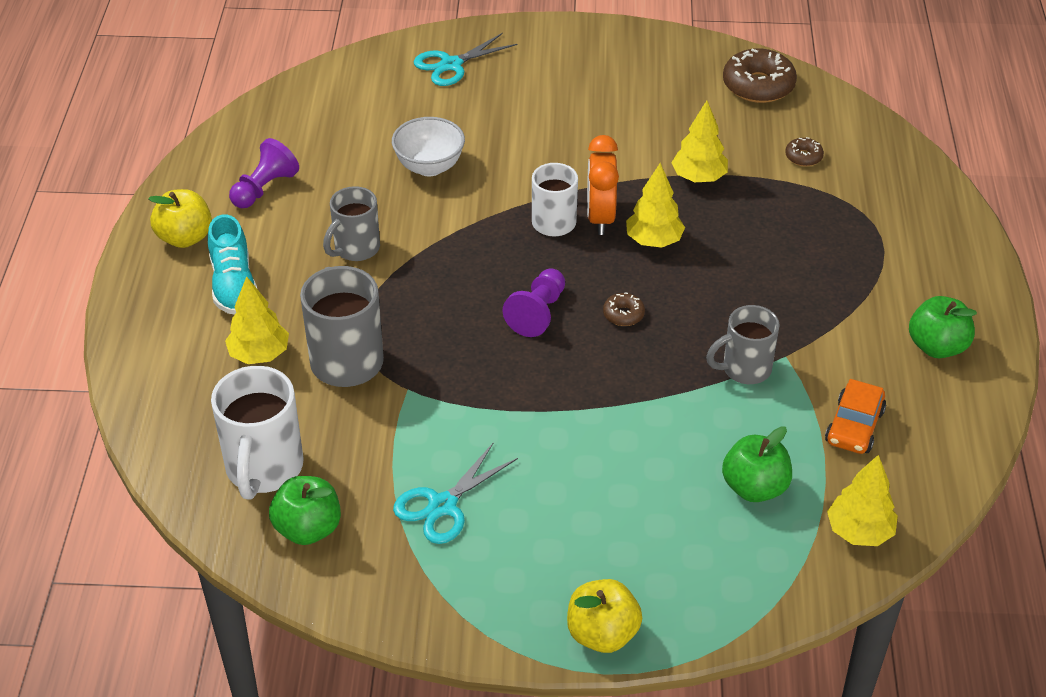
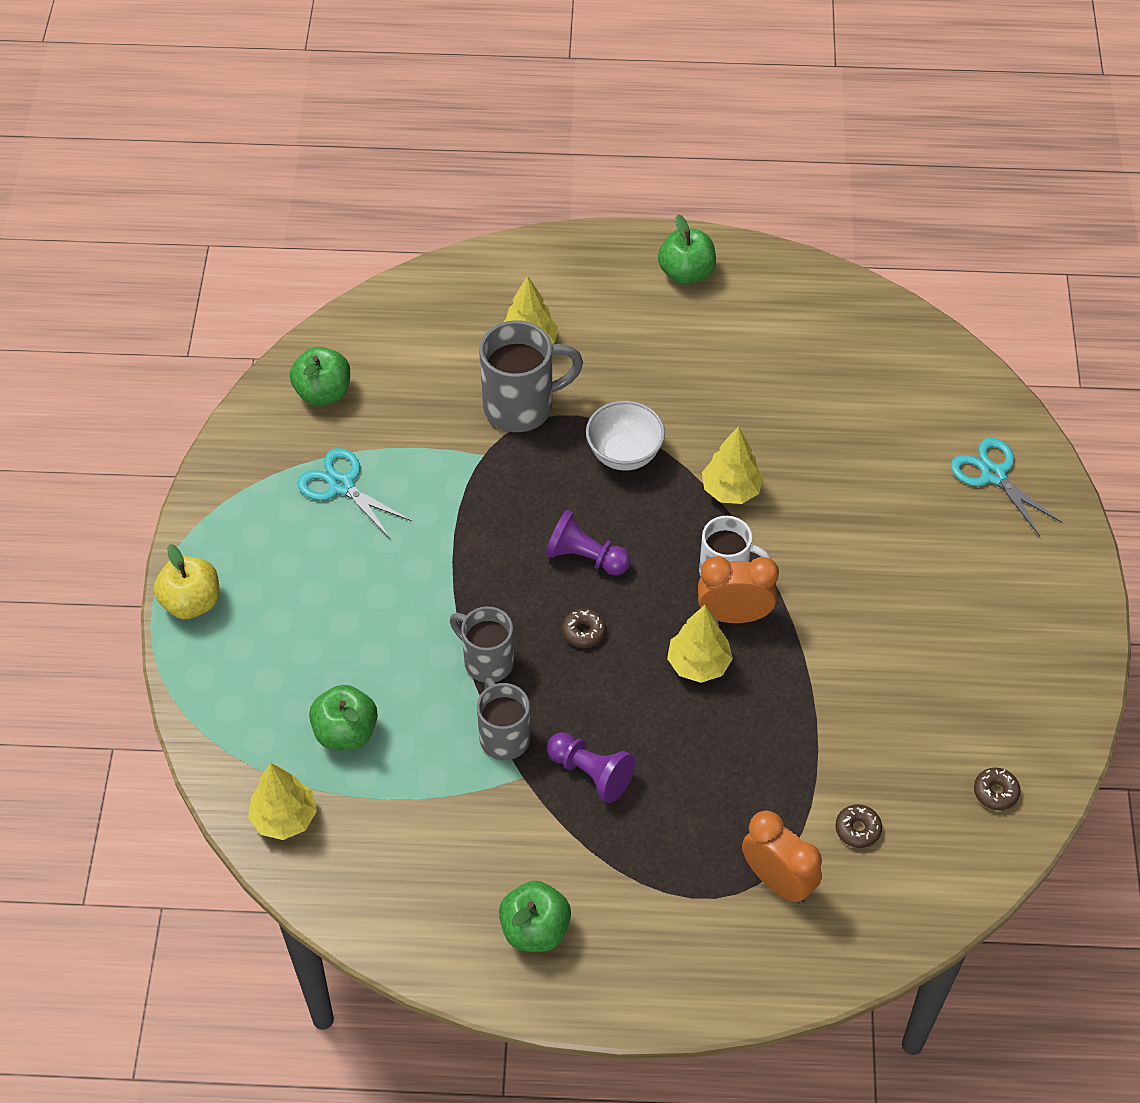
camera: 90 degrees right, 10 degrees up
yellow apple [148,189,212,248] -> green apple [658,214,716,285]
turquoise shoe [208,214,257,315] -> none
white mug [211,366,304,500] -> none
purple pawn [229,138,299,208] -> purple pawn moved to [547,732,635,803]
grey mug [323,186,380,261] -> grey mug moved to [450,606,514,683]
white bowl [392,117,465,176] -> white bowl moved to [586,401,665,471]
yellow tree [671,101,728,182] -> yellow tree moved to [702,426,764,504]
brown donut [723,48,797,103] -> brown donut [974,768,1021,810], size x0.50
orange car [825,379,886,454] -> none
none -> orange clock [742,810,822,904]

